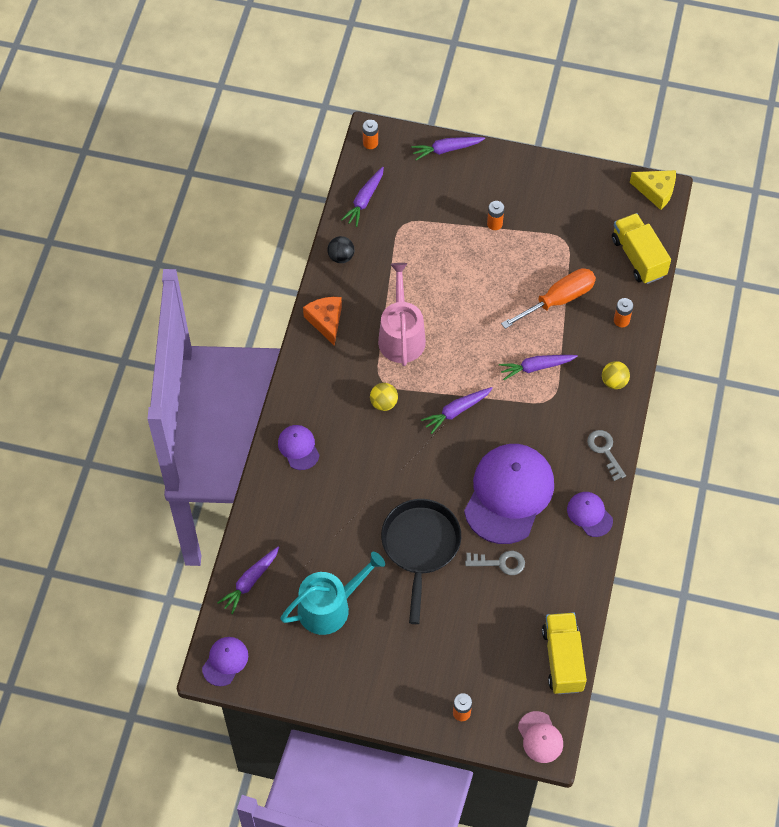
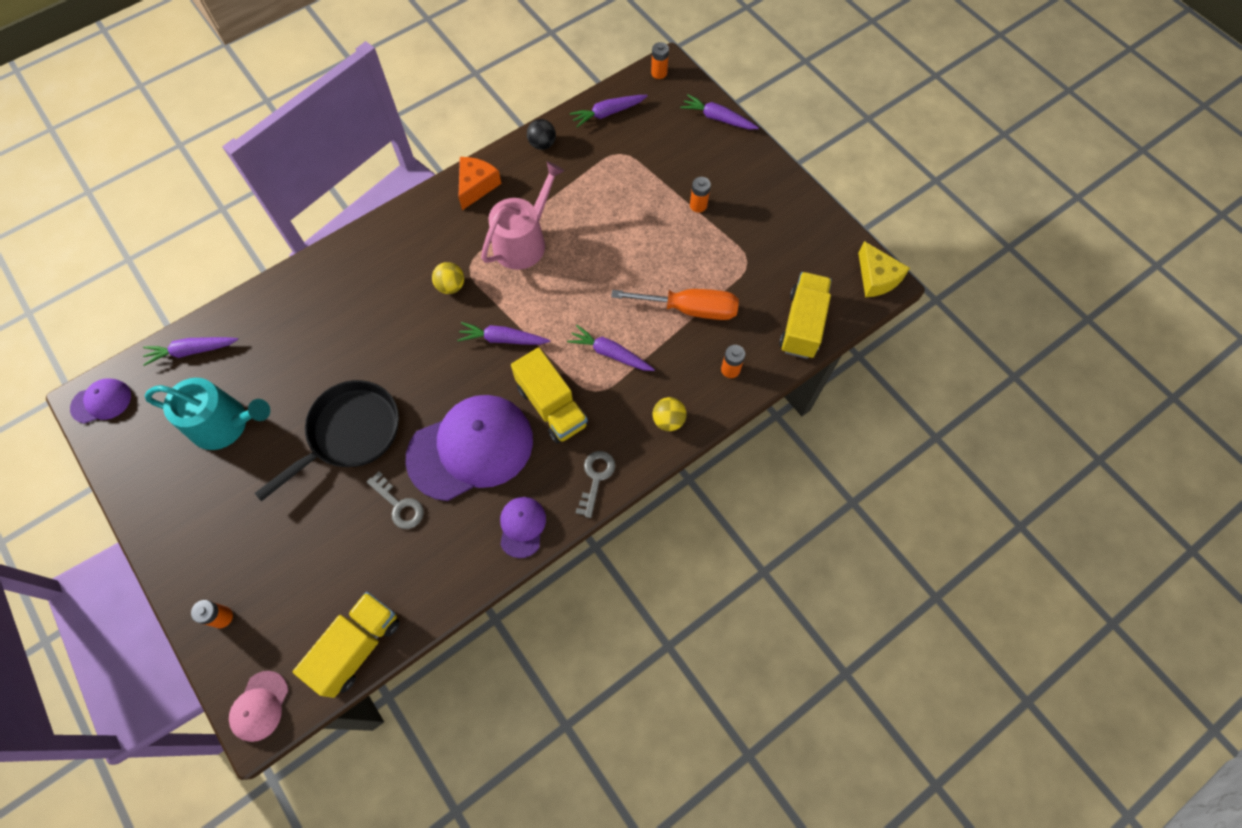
camera: 40 degrees right, 5 degrees up
purple cap [278,425,319,470] -> none
none -> yellow truck [511,347,588,443]

